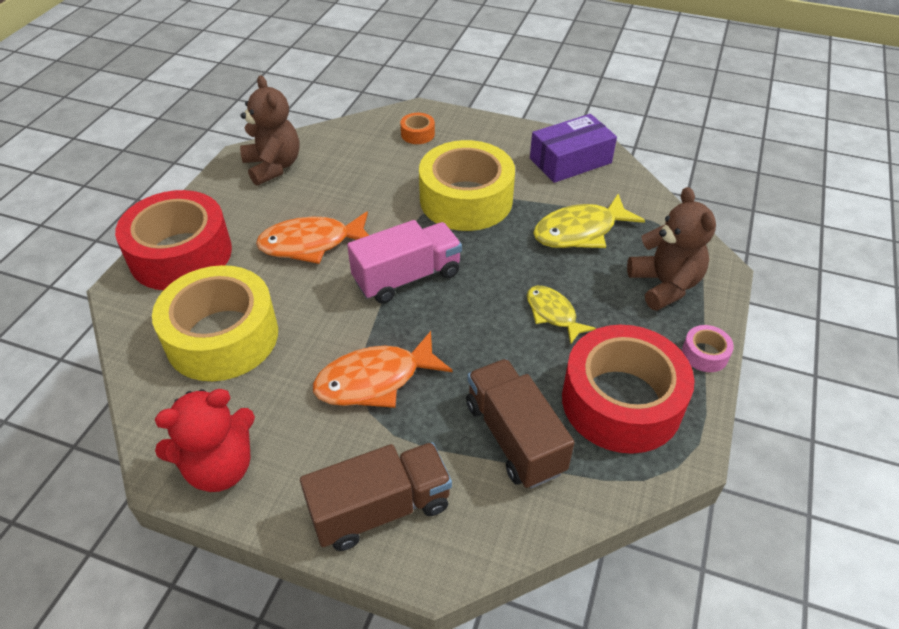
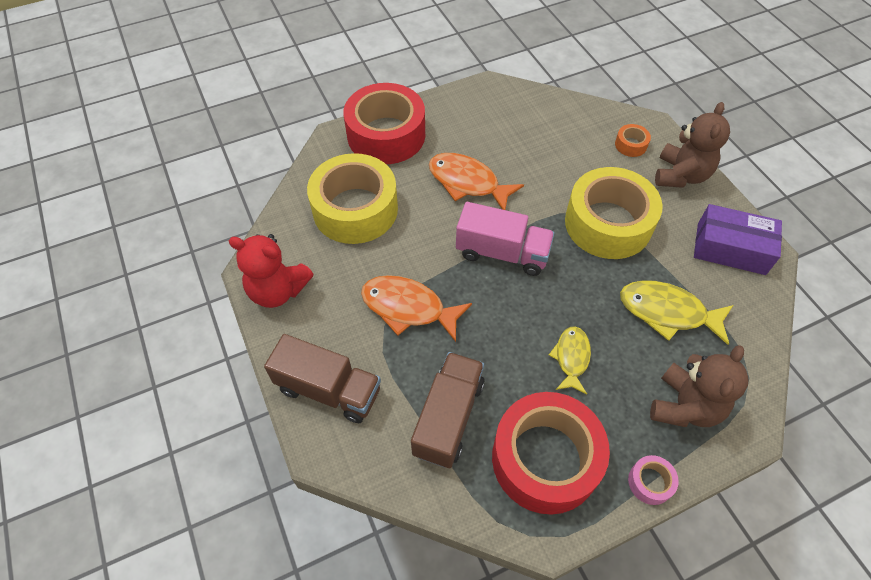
camera: 45 degrees right, 10 degrees up
brown teddy bear [240,76,300,186] -> brown teddy bear moved to [655,102,730,188]

